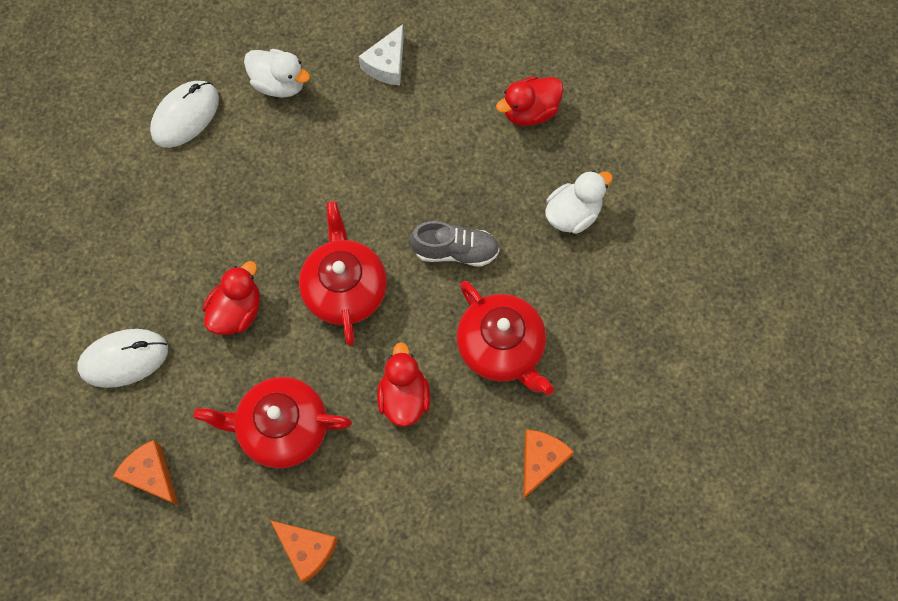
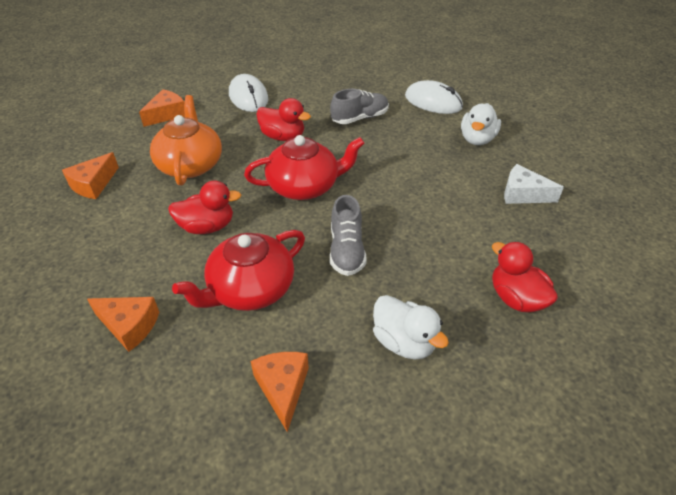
camera: 85 degrees right, 25 degrees down
red teapot [194,377,352,469] -> orange teapot [150,95,222,186]
none -> orange cheese [251,352,309,432]
none -> grey shoe [330,89,389,124]

